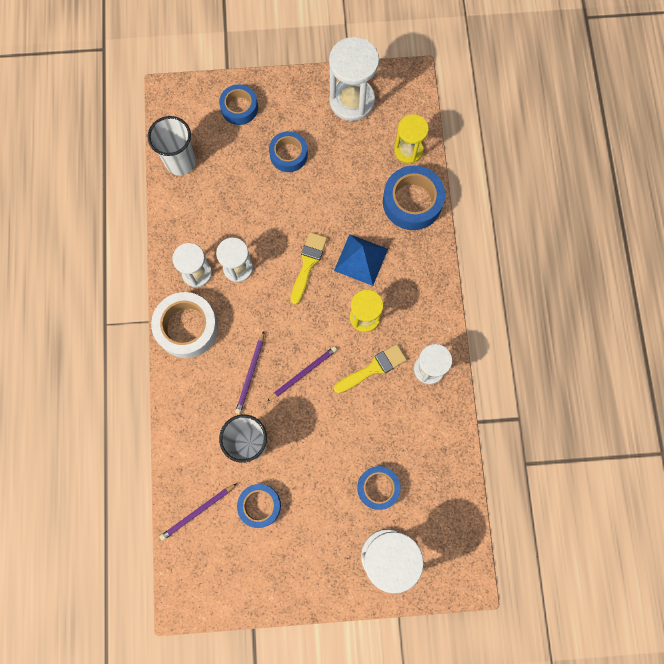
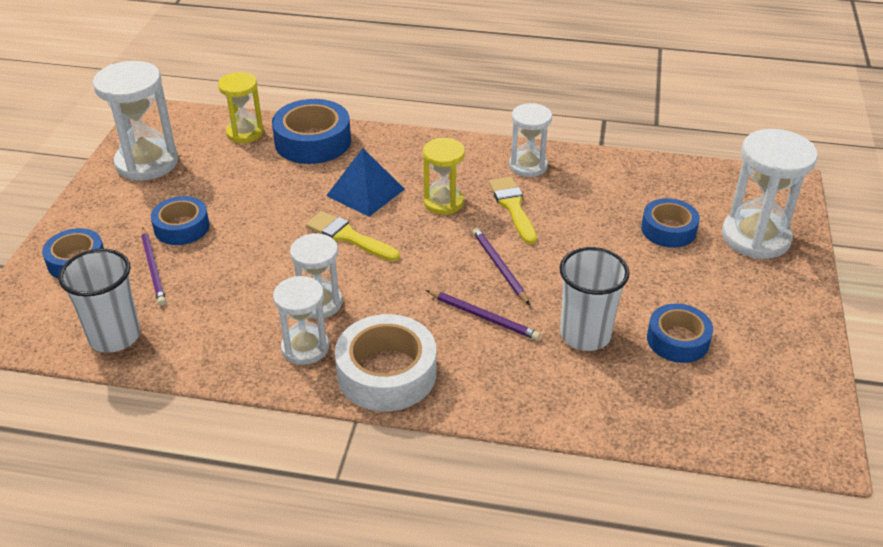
camera: 75 degrees left, 35 degrees down
purple pencil [160,483,237,541] -> purple pencil moved to [141,228,166,306]

